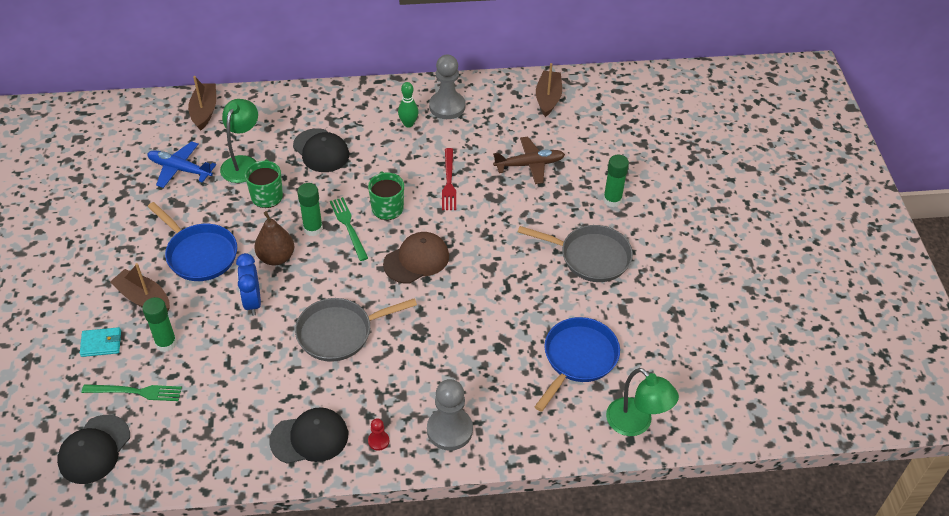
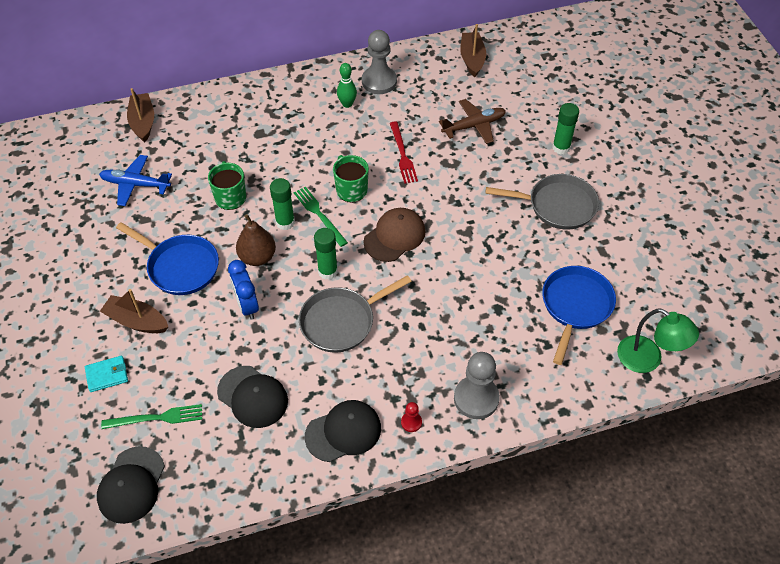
camera: 10 degrees left, 5 degrees up
green glue stick [142,297,177,352] -> green glue stick moved to [314,228,338,280]
green lamp [220,99,258,183] -> none
black cap [293,128,349,172] -> black cap moved to [217,366,288,428]

